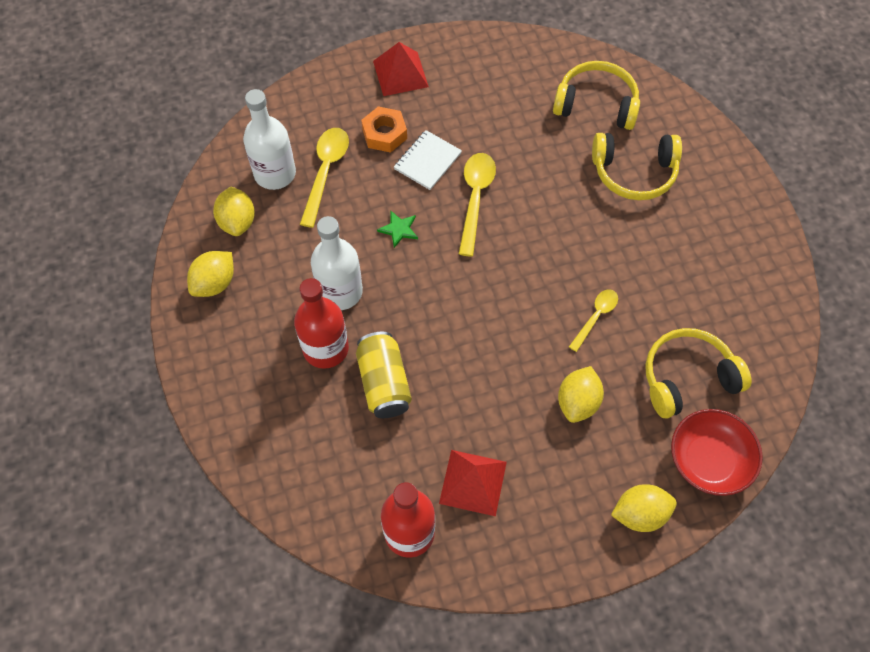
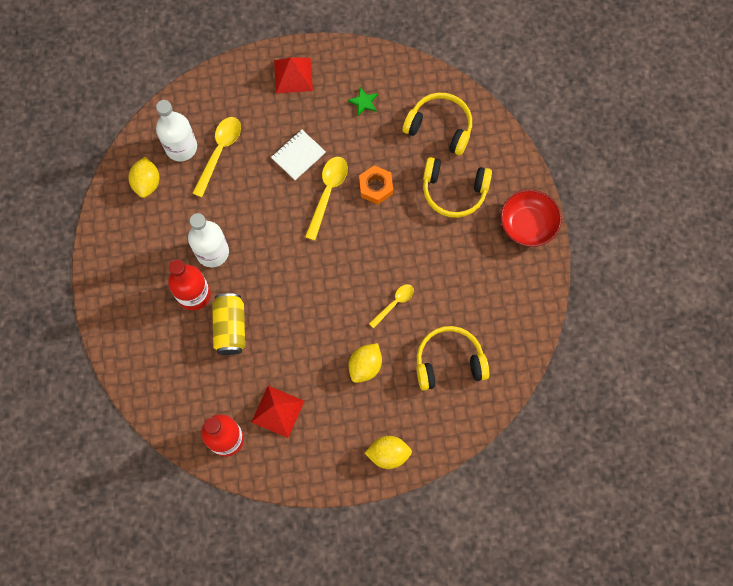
camera: 10 degrees right, 10 degrees up
yellow lemon [187,251,234,297] -> none
orange nut [361,106,407,153] -> orange nut moved to [359,165,393,204]
green star [377,211,418,248] -> green star moved to [348,87,378,115]
red bowl [671,409,763,496] -> red bowl moved to [501,190,561,247]

